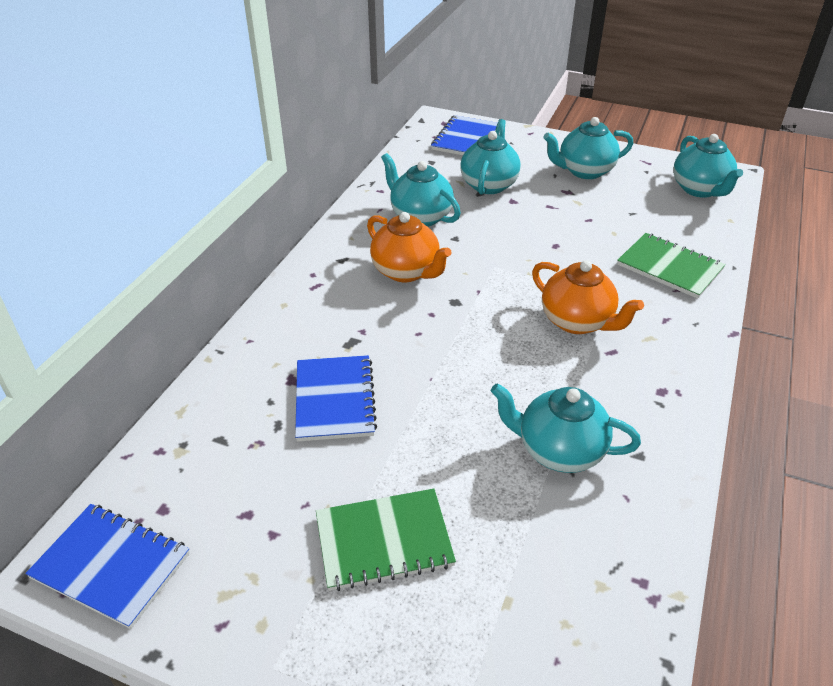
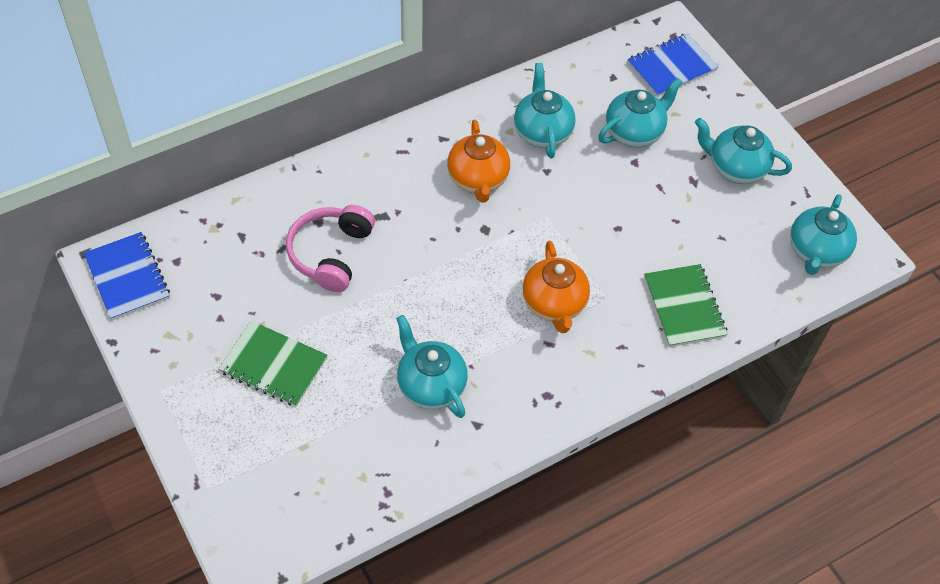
camera: 35 degrees right, 15 degrees up
blue notebook [295,355,377,442] -> pink headphones [286,205,375,292]

